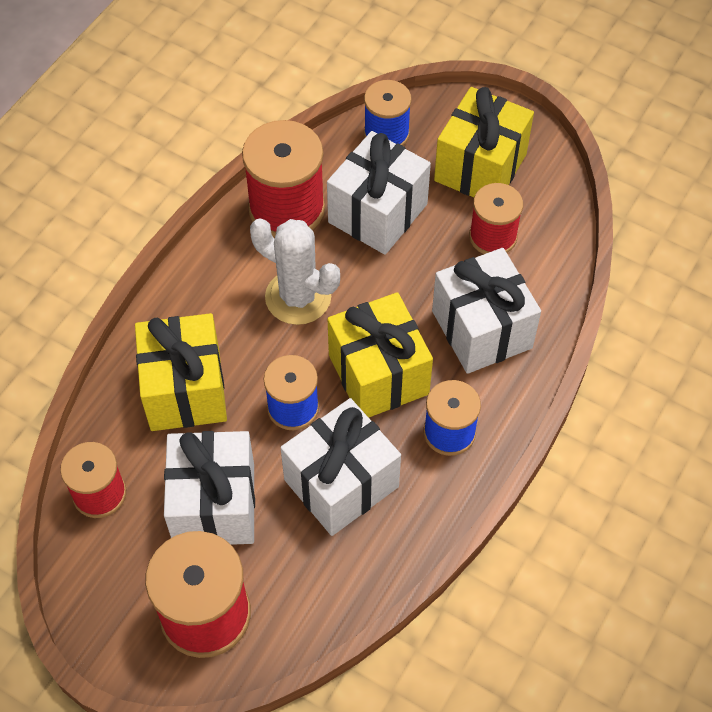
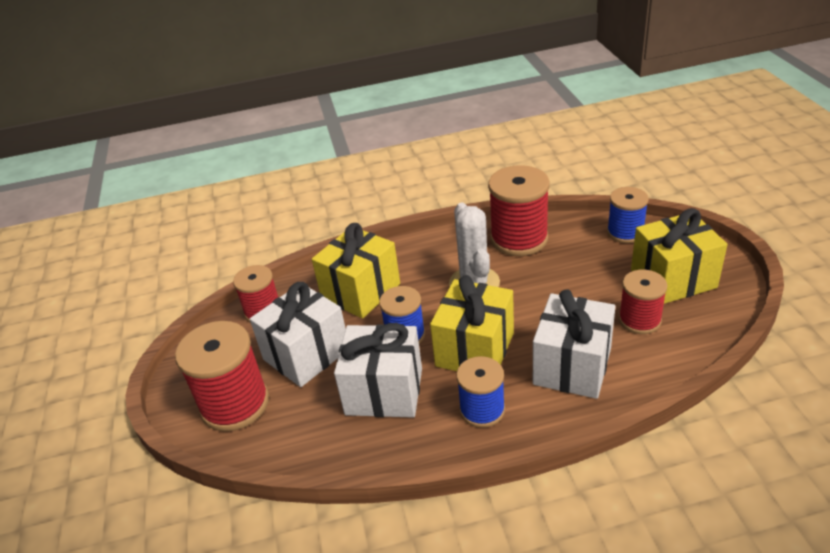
camera: 50 degrees right, 20 degrees down
white gift [327,131,431,255] -> none

